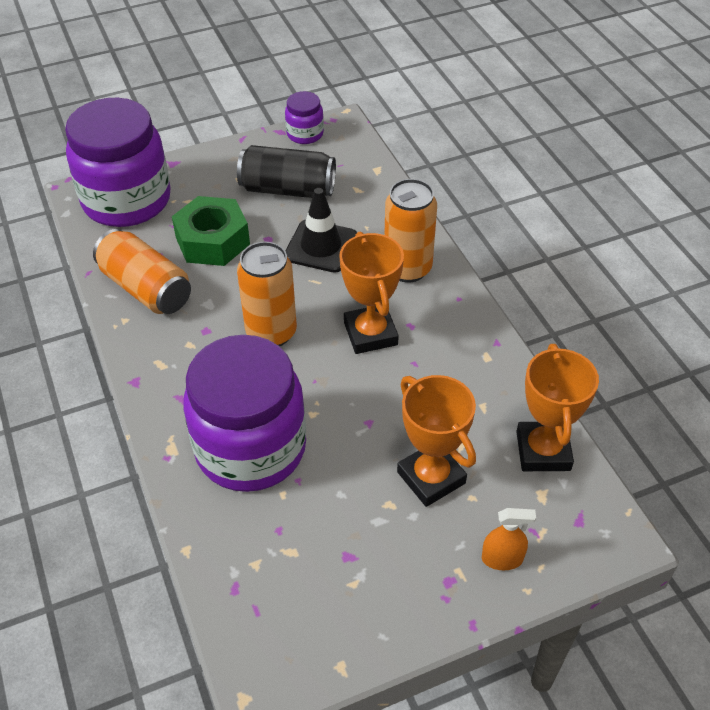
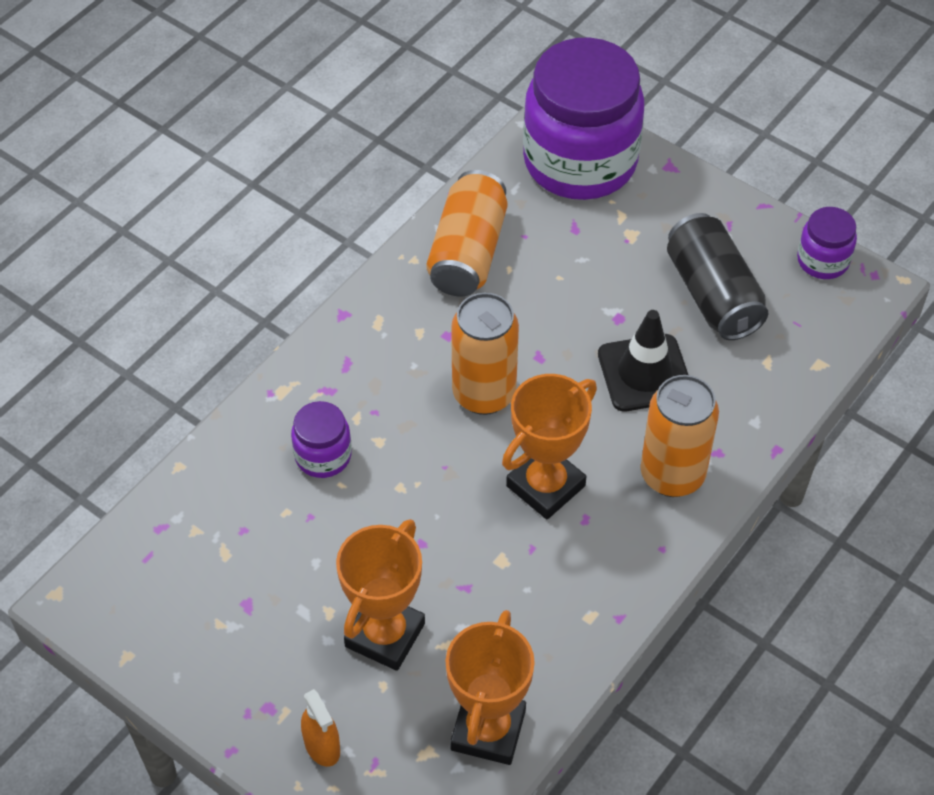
camera: 60 degrees right, 5 degrees up
green nut [172,196,250,266] -> none
purple jar [183,335,306,492] -> purple jar [291,401,352,478], size x0.44
orange trophy [516,344,599,471] -> orange trophy turned 45 degrees counterclockwise [445,610,535,765]

